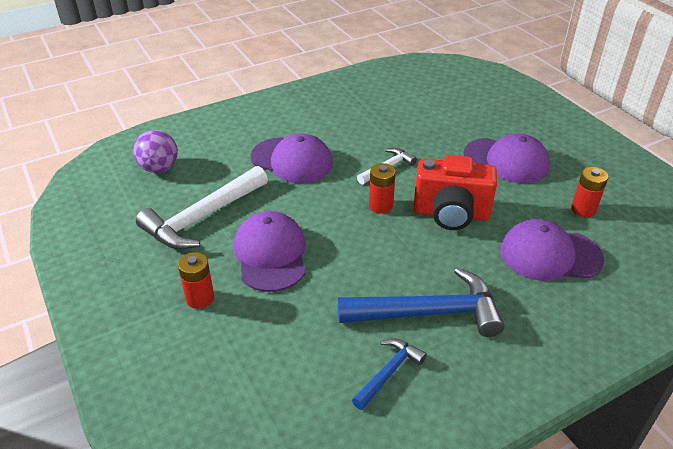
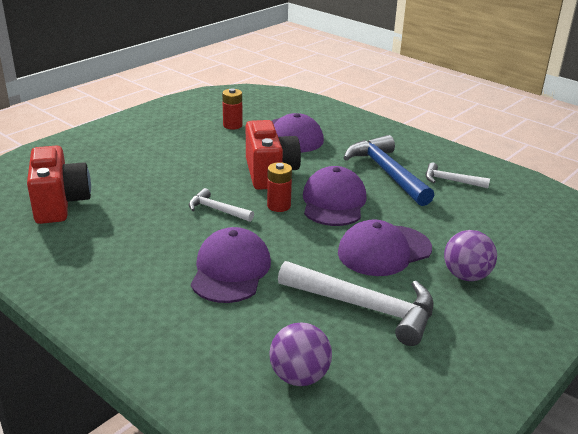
camera: 110 degrees left, 10 degrees down
red battery [178,252,214,309] -> purple ball [444,230,497,281]
blue hammer [352,338,427,410] -> white hammer [426,162,490,188]
purple cap [463,134,550,183] -> purple cap moved to [303,166,367,226]
none -> red camera [27,145,91,224]

